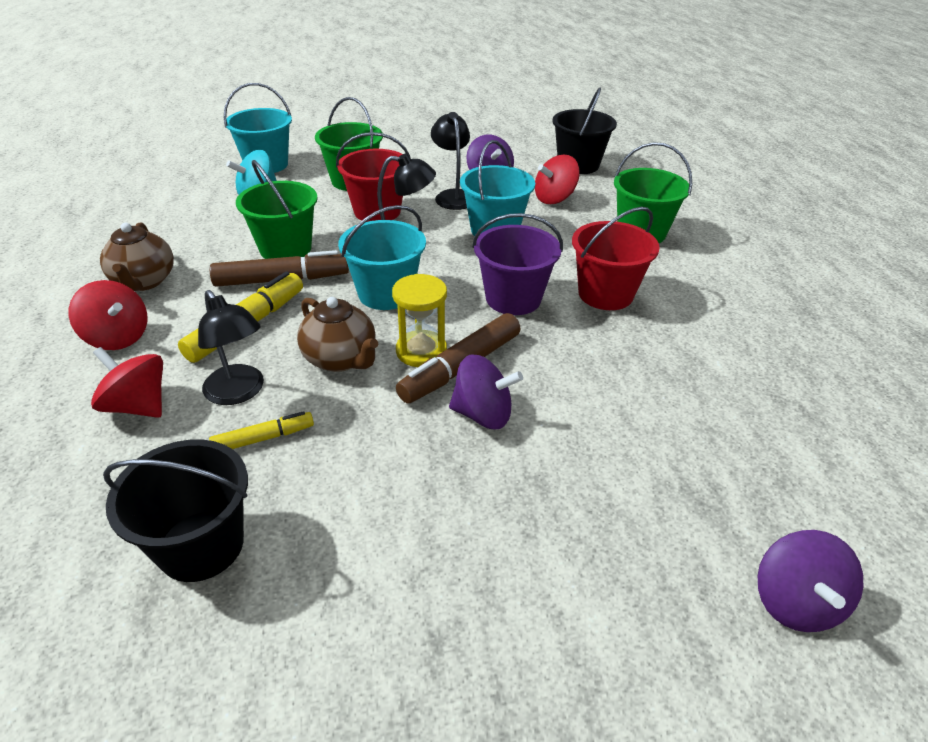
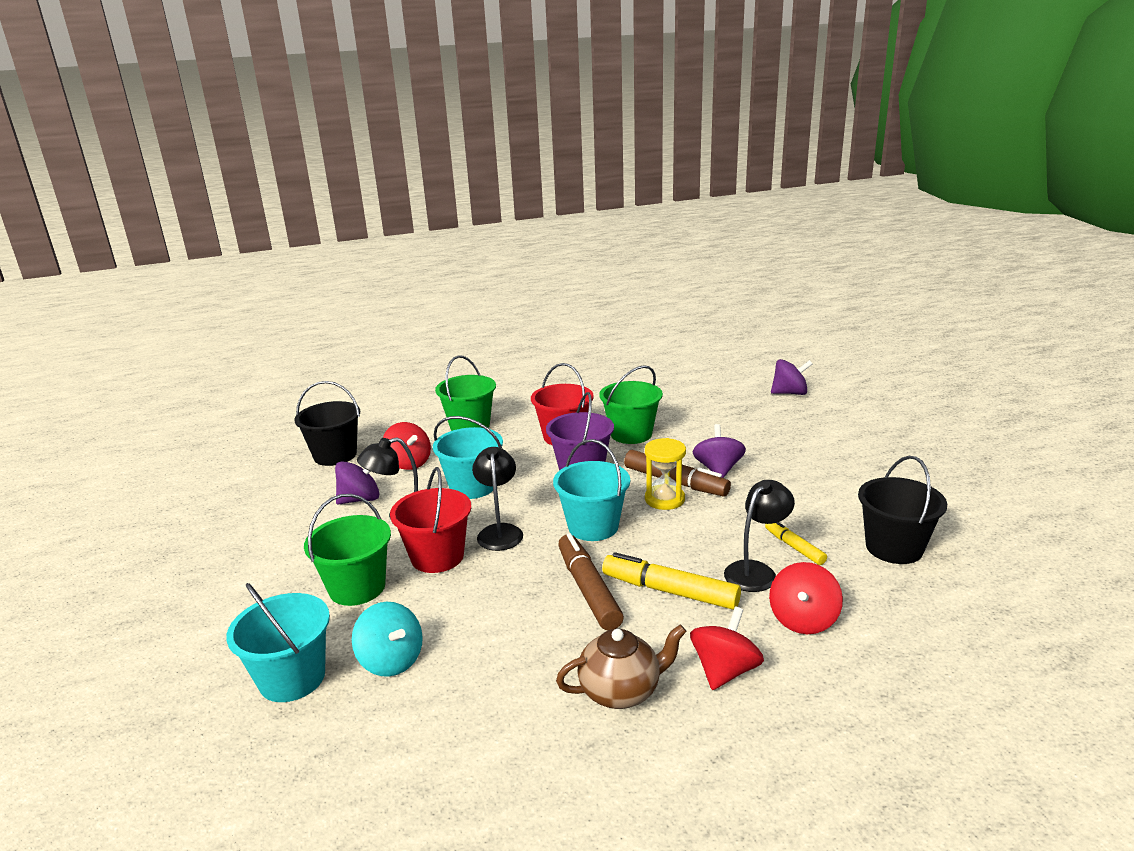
camera: 95 degrees left, 15 degrees down
green bucket [236,160,318,259] -> green bucket moved to [599,365,663,444]
brown teapot [297,297,378,372] -> none

